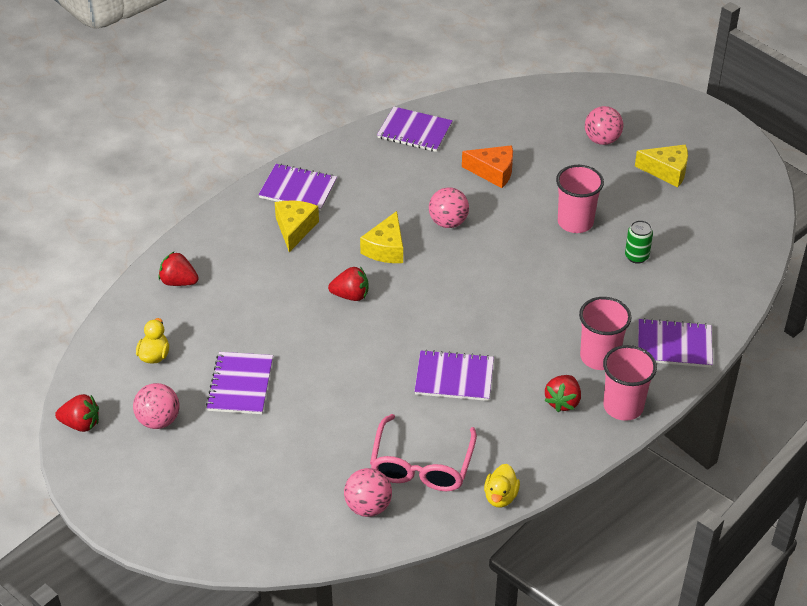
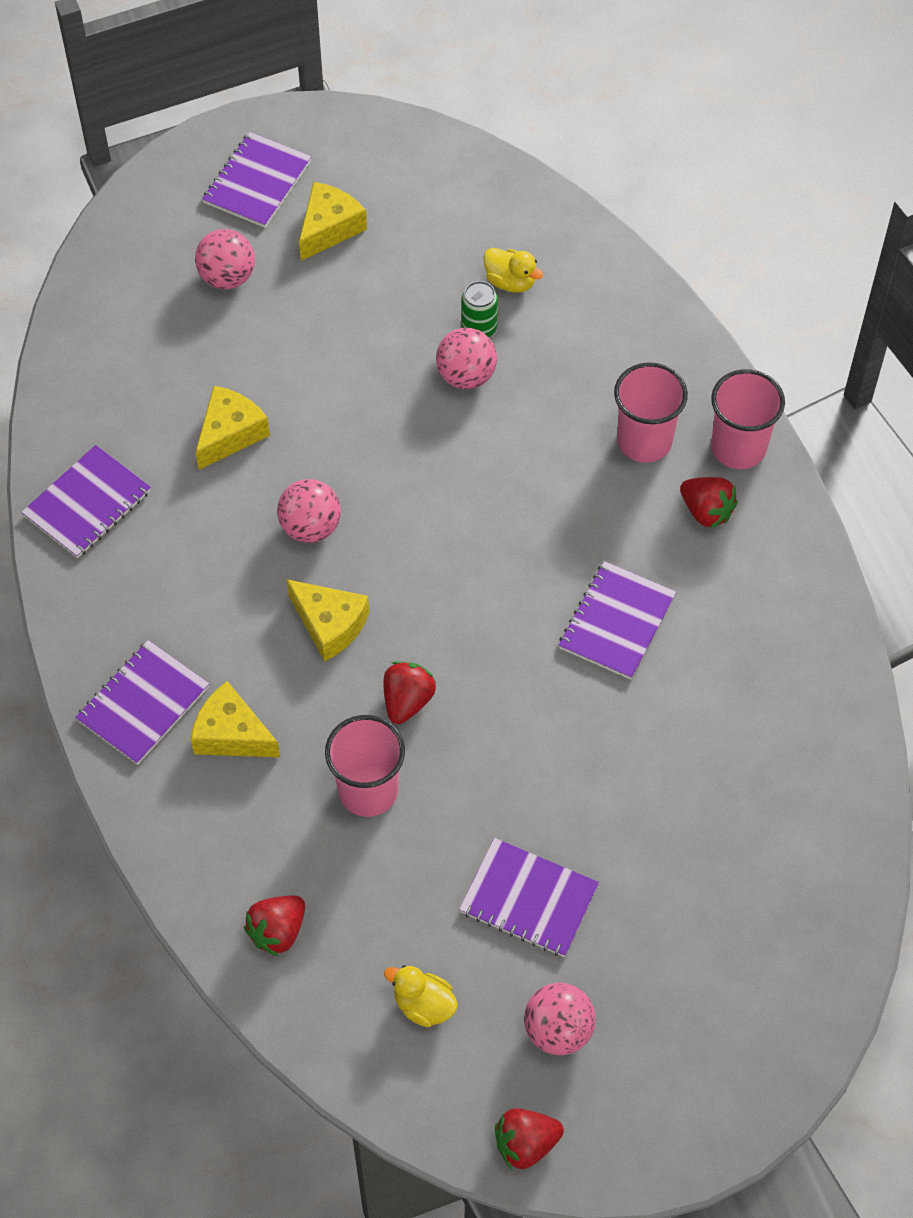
camera: 70 degrees left, 15 degrees up
red strawberry [55,394,99,432] -> red strawberry turned 135 degrees counterclockwise [495,1108,564,1170]
pink ball [344,468,392,517] -> pink ball moved to [436,328,497,389]
pink glasses [370,414,477,491] -> none
orange cheese [462,145,513,188] -> yellow cheese [195,386,270,470]
yellow duck [484,464,520,507] -> yellow duck moved to [483,248,543,292]
pink cup [556,165,604,233] -> pink cup moved to [325,715,405,817]
purple notebook [638,318,713,368] -> purple notebook moved to [202,132,312,228]

